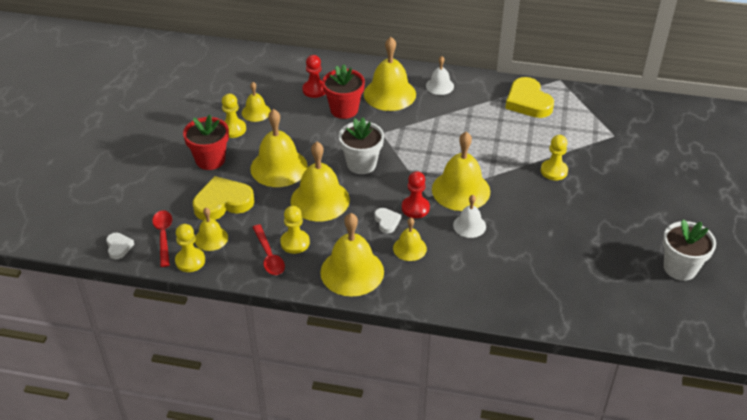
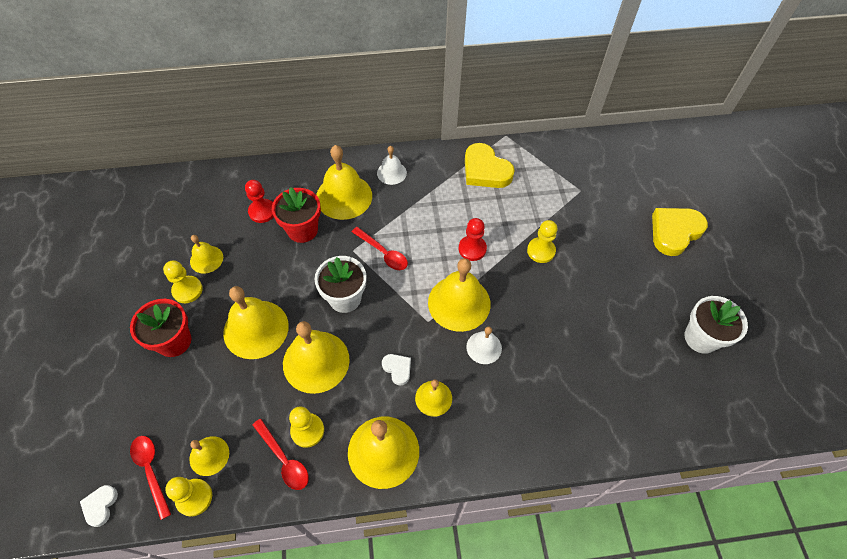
camera: 20 degrees left, 15 degrees up
white heart [106,233,134,259] -> white heart turned 135 degrees counterclockwise [80,485,118,527]
yellow heart [193,176,255,220] -> yellow heart moved to [652,208,708,256]
red pawn [402,171,430,218] -> red pawn moved to [459,218,487,261]
none -> red spoon [352,227,408,270]

